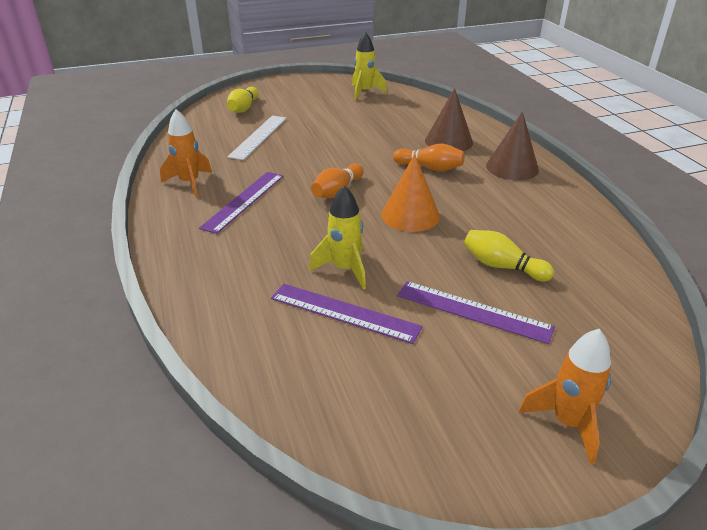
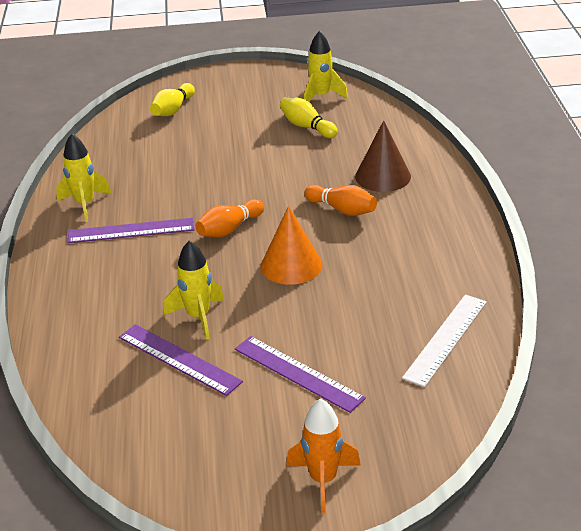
camera: 15 degrees right, 0 degrees up
orange rocket [160,109,212,198] -> yellow rocket [56,134,111,222]
purple ruler [199,172,284,234] -> purple ruler turned 45 degrees clockwise [68,218,195,243]
white ruler [227,116,287,160] -> white ruler moved to [402,294,487,387]
yellow bowling pin [464,230,554,282] -> yellow bowling pin moved to [280,97,338,138]
brown cone [486,111,539,181] -> none

